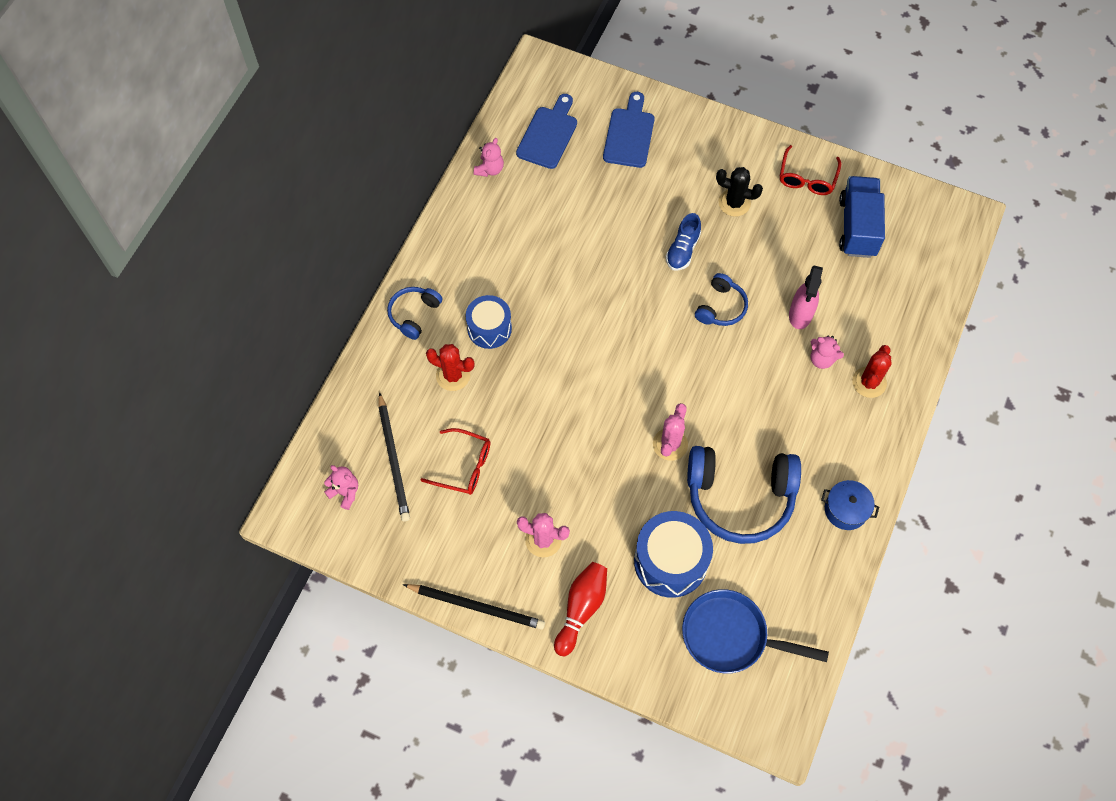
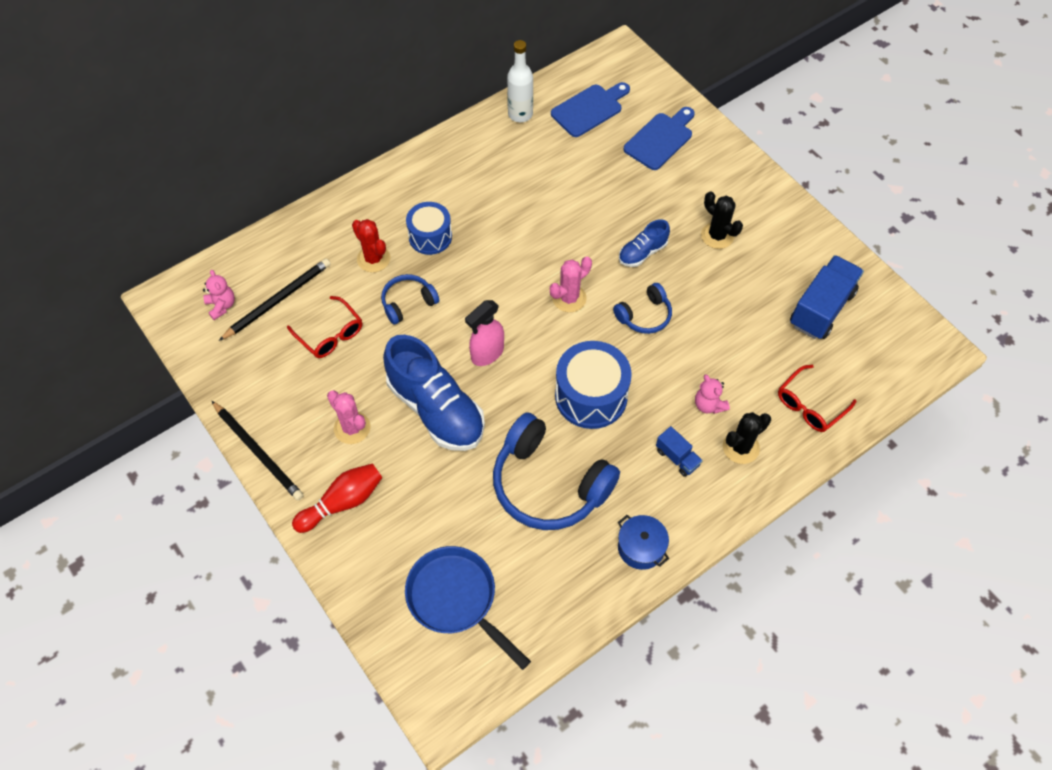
camera: 30 degrees right, 5 degrees down
black pencil [378,392,410,522] -> black pencil turned 150 degrees counterclockwise [219,258,331,341]
blue headphones [387,287,443,340] -> blue headphones moved to [381,274,439,325]
pink teddy bear [474,138,504,177] -> white bottle [507,40,533,122]
blue drum [634,511,713,598] -> blue drum moved to [555,341,632,429]
pink cactus [653,403,688,461] -> pink cactus moved to [550,257,592,312]
red glasses [780,145,841,195] -> red glasses moved to [778,365,857,432]
pink spray bottle [789,266,823,329] -> pink spray bottle moved to [465,300,504,366]
red cactus [852,345,891,398] -> black cactus [723,412,771,464]
none -> blue shoe [383,335,485,451]
none -> blue truck [656,426,703,477]

